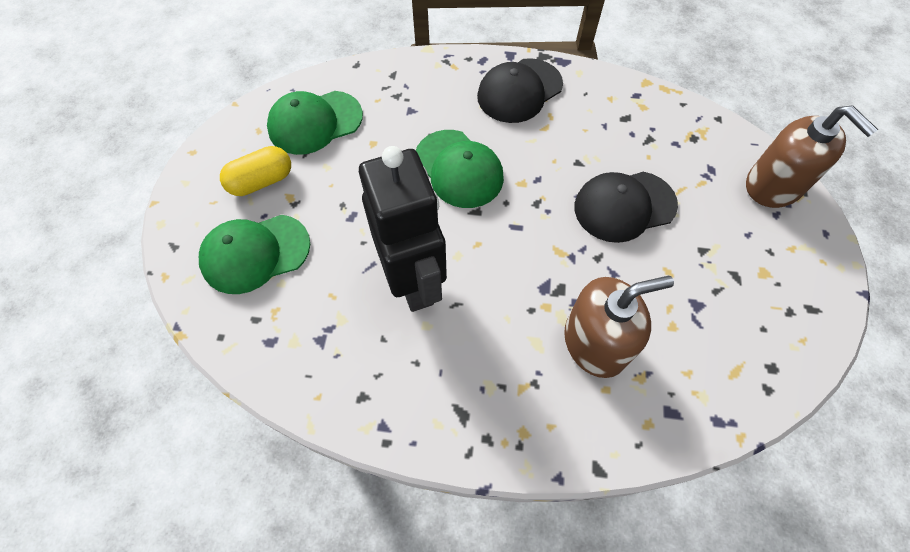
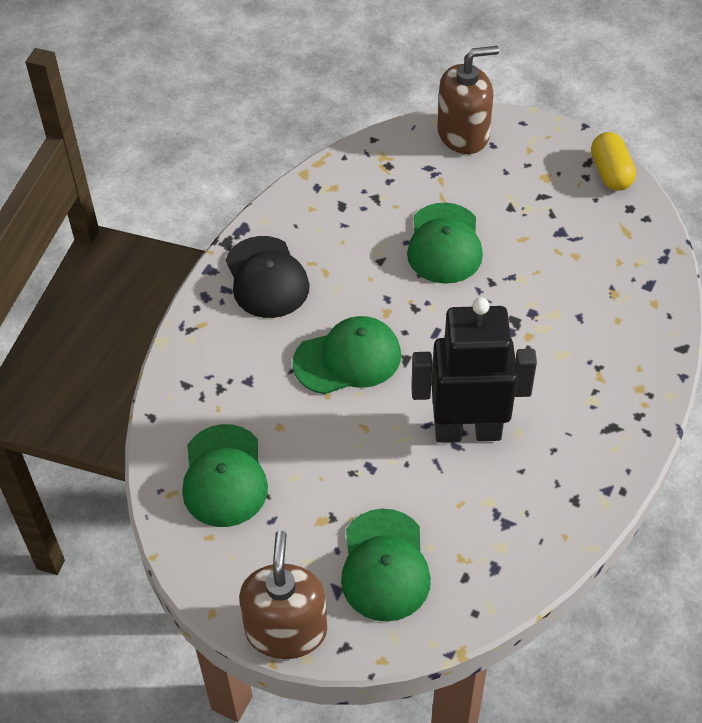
camera: 70 degrees left, 10 degrees down
yellow capsule [220,146,291,196] -> yellow capsule moved to [591,132,636,191]
brown soap dispenser [564,276,674,378] -> brown soap dispenser moved to [239,530,327,659]
black cap [575,172,678,243] -> green cap [407,203,483,284]

